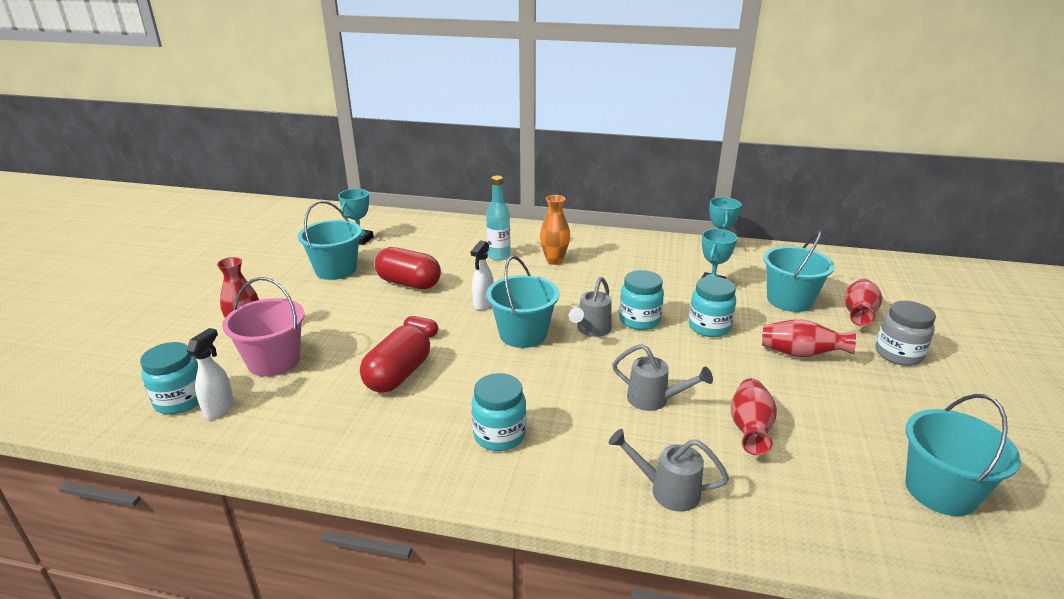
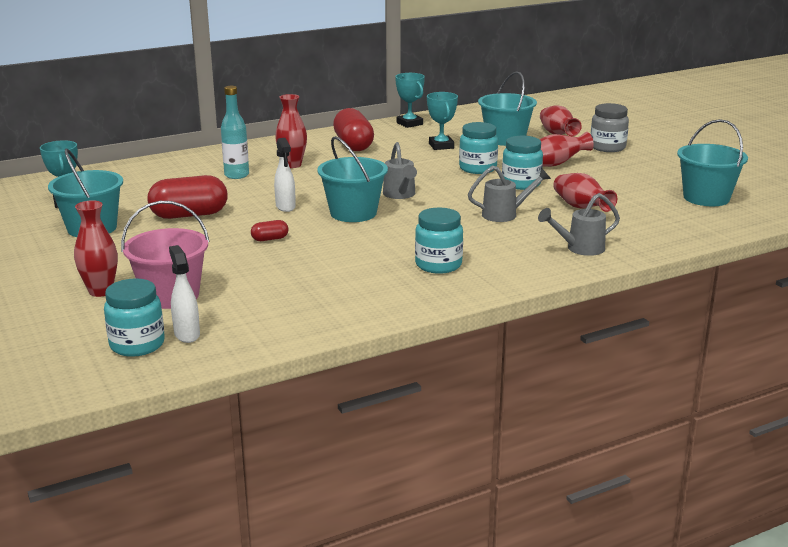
camera: 40 degrees left, 5 degrees down
red capsule [360,325,430,393] -> red capsule moved to [333,108,374,151]
orange vase [540,195,570,265] -> red vase [275,94,307,168]
turquoise jar [619,270,664,330] -> turquoise jar moved to [502,136,543,190]

